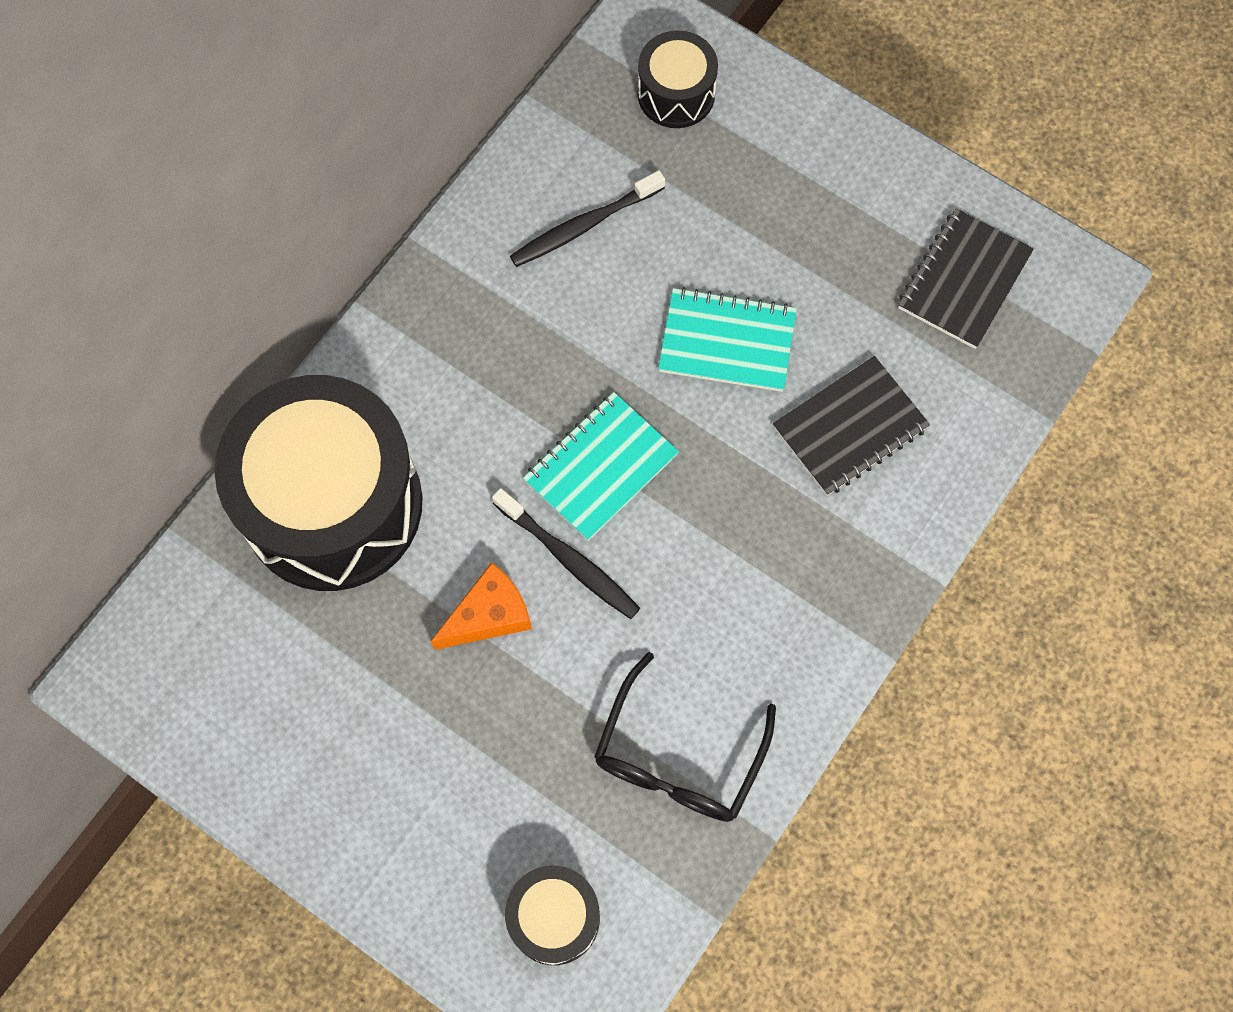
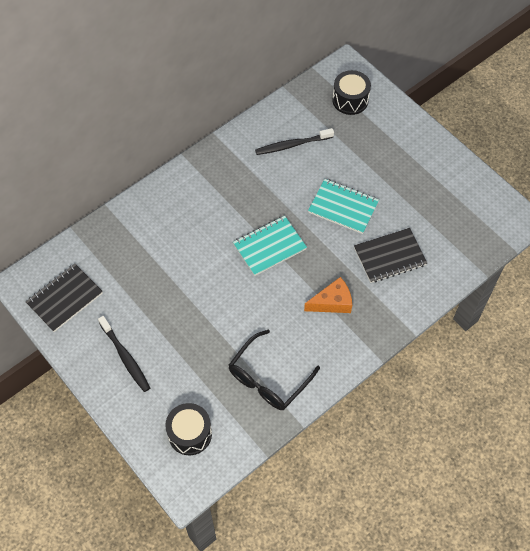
camera: 15 degrees right, 10 degrees down
black drum [215,375,422,591] -> none
orange cheese [431,562,532,650] -> orange cheese moved to [304,277,352,313]
black toothbrush [492,488,640,619] -> black toothbrush moved to [98,316,150,392]
black notebook [898,209,1034,349] -> black notebook moved to [26,264,103,332]

